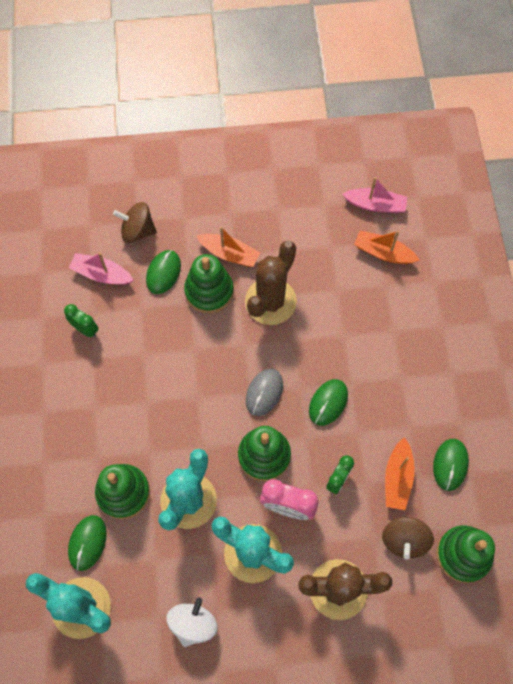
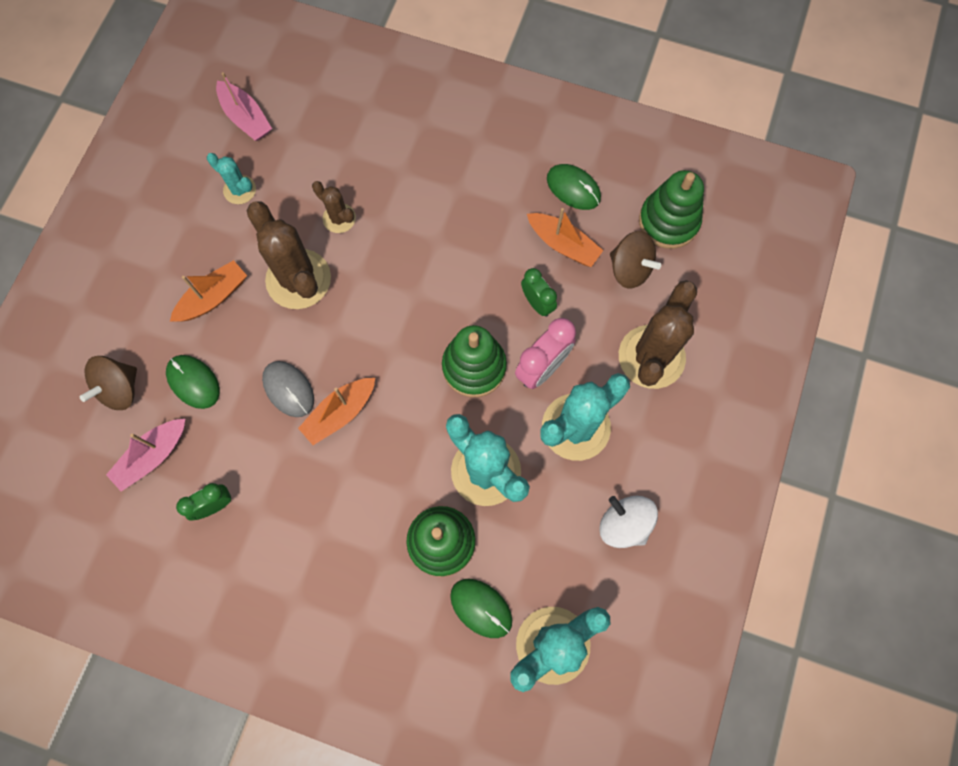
camera: 65 degrees left, 5 degrees up
green stacking toy [184,254,234,313] -> none
grey mouse [246,369,283,416] -> grey mouse moved to [262,361,314,417]
green mouse [309,379,348,426] -> none
pink boat [342,177,407,213] -> pink boat turned 105 degrees clockwise [216,72,272,141]
orange boat [354,231,420,264] -> orange boat moved to [298,378,375,445]
none -> turquoise cactus [207,153,256,204]
none -> brown cactus [312,181,356,233]

